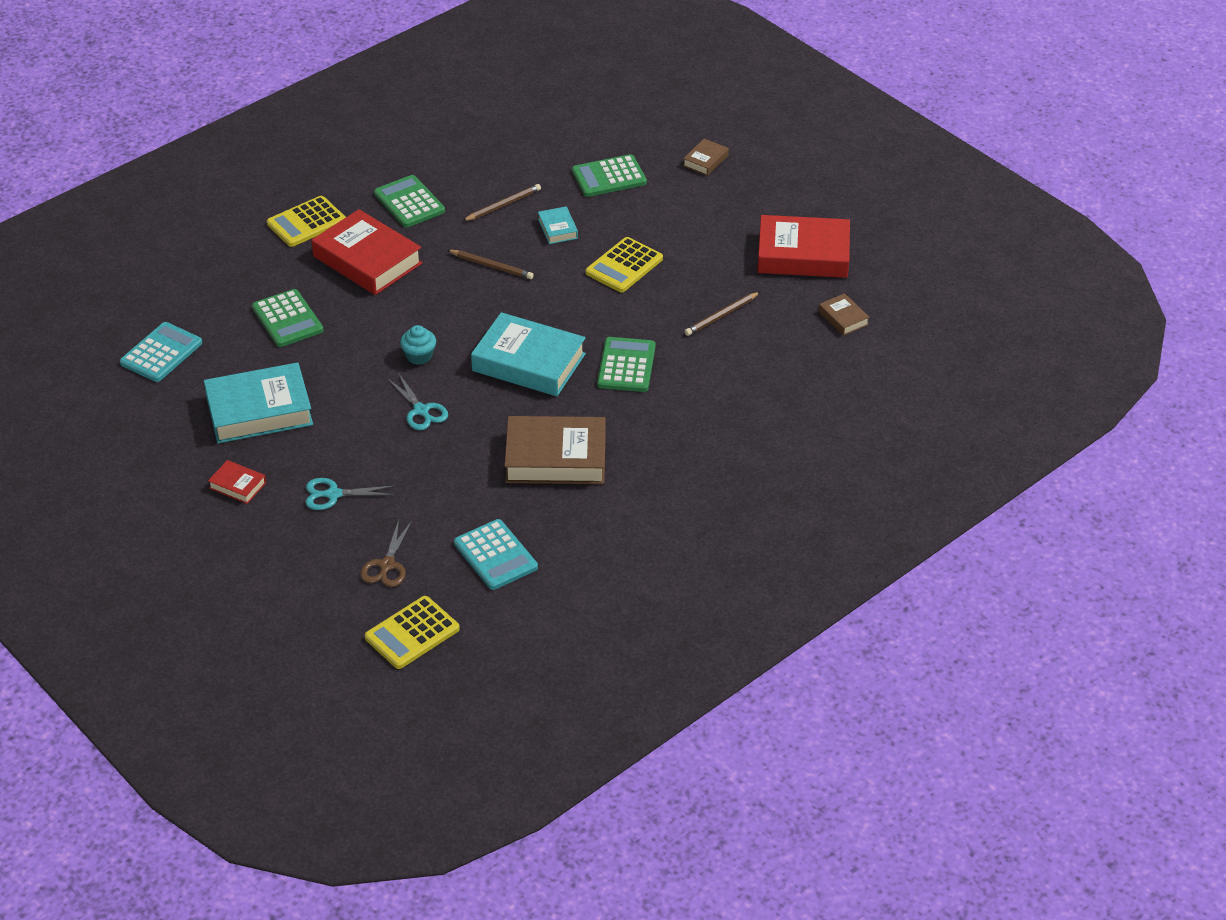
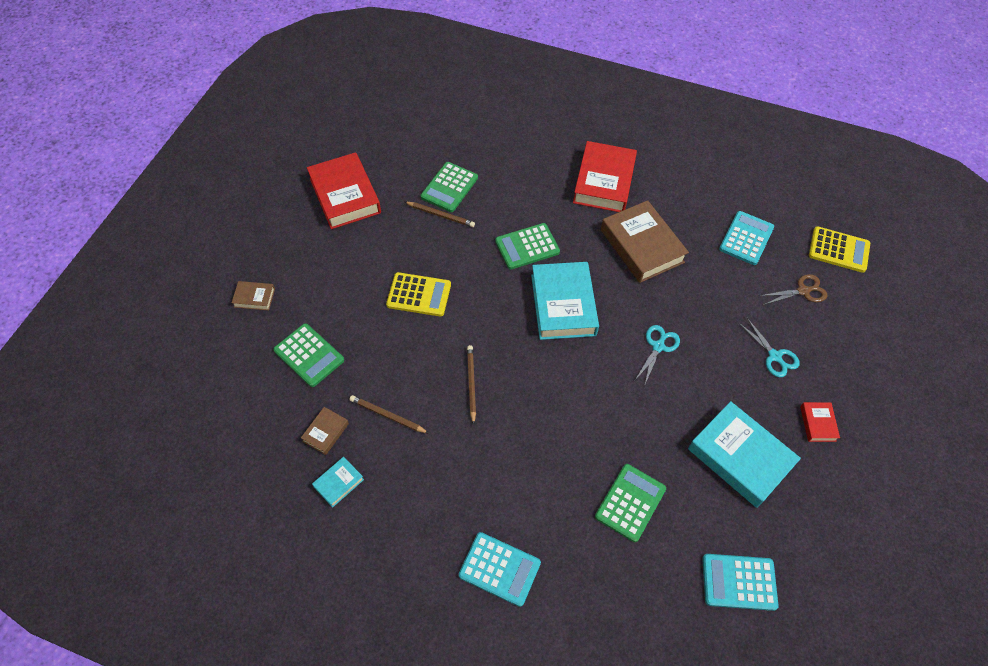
camera: 120 degrees left, 15 degrees up
yellow calculator [267,196,346,247] -> turquoise calculator [459,532,541,607]
red book [312,209,422,295] -> red book moved to [573,141,637,212]
green calculator [374,175,445,228] -> green calculator moved to [421,162,478,212]
turquoise cupcake [400,325,436,365] -> none
turquoise book [538,206,578,244] -> turquoise book moved to [312,457,364,508]
brown book [819,293,870,336] -> brown book moved to [301,407,349,455]

